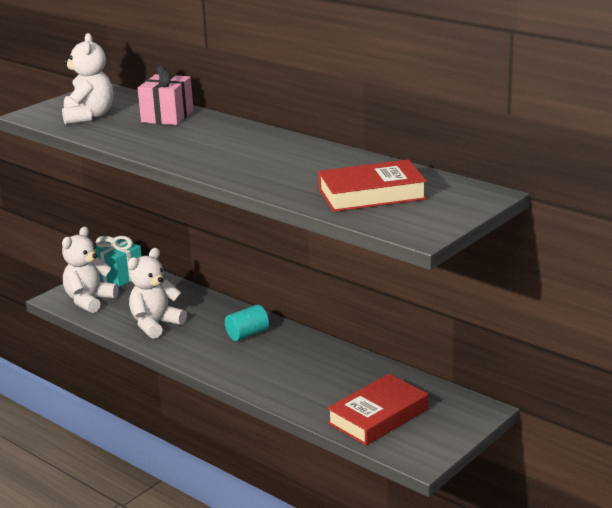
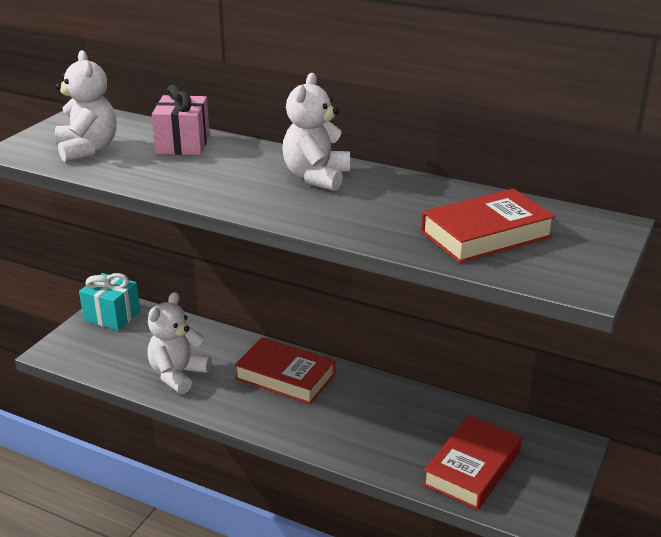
camera: 15 degrees left, 5 degrees up
white teddy bear [62,227,119,313] -> white teddy bear moved to [282,73,350,191]
turquoise cylinder [225,305,269,341] -> red book [234,337,335,404]

